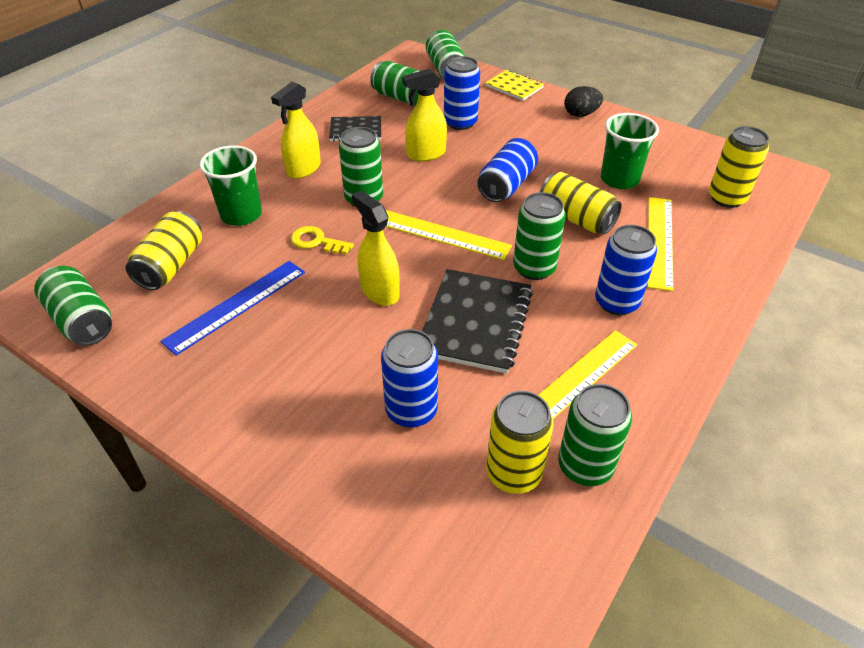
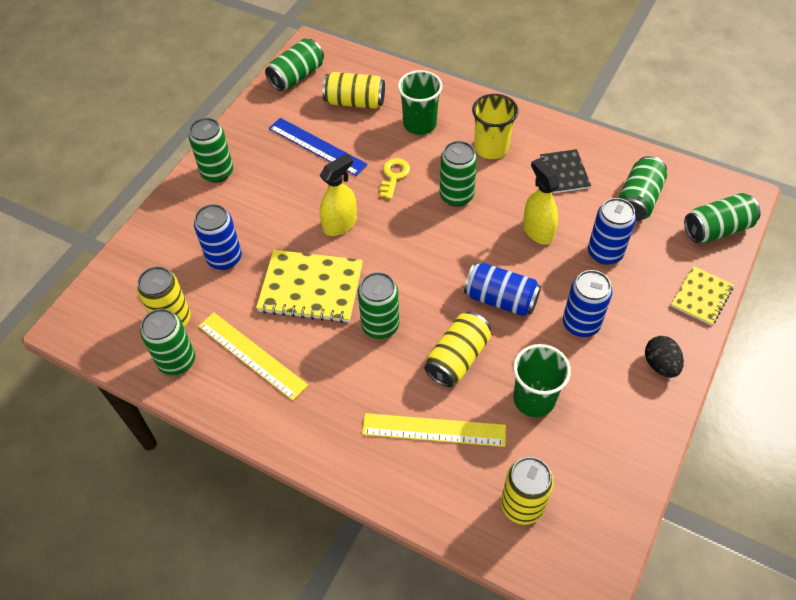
camera: 85 degrees right, 10 degrees up
yellow spray bottle [271,82,321,179] -> yellow cup [472,94,518,159]
yellow ruler [386,210,512,260] -> none
black notebook [422,269,533,374] -> yellow notebook [256,250,363,323]
blue can [595,225,657,315] -> blue can moved to [563,270,612,337]
none -> green can [188,118,233,183]

